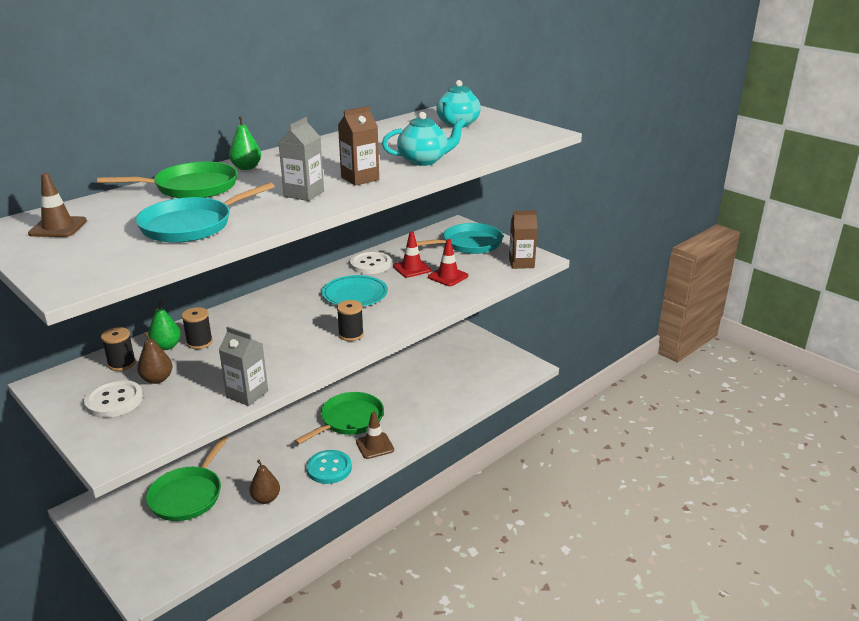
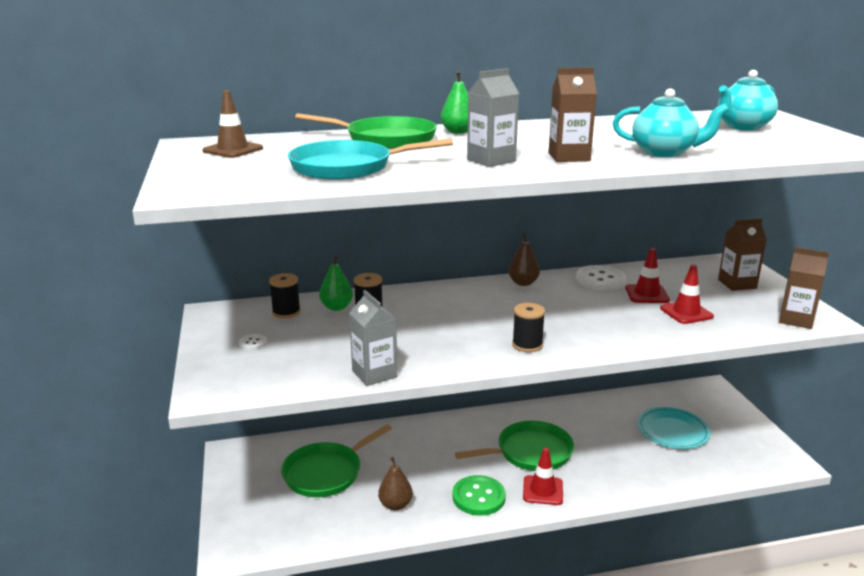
camera: 30 degrees right, 5 degrees down
white button [84,380,143,418] -> white button [238,334,267,350], size x0.48
brown pear [137,331,173,384] -> brown pear moved to [508,233,540,286]
turquoise button [306,450,352,484] -> green button [453,475,506,516]
turquoise plate [322,275,388,306] -> turquoise plate moved to [637,407,710,449]
brown traffic cone [356,411,394,459] -> red traffic cone [523,448,563,505]
turquoise pan [416,223,503,254] -> brown carton [718,219,767,291]

